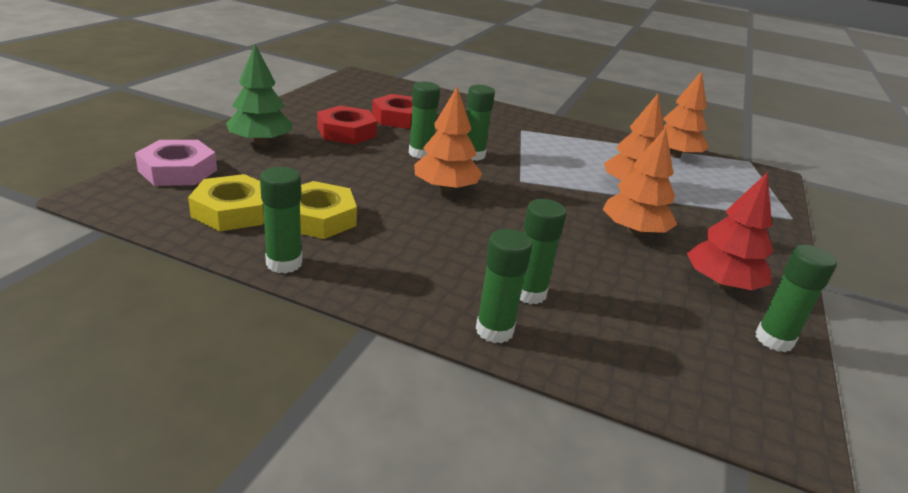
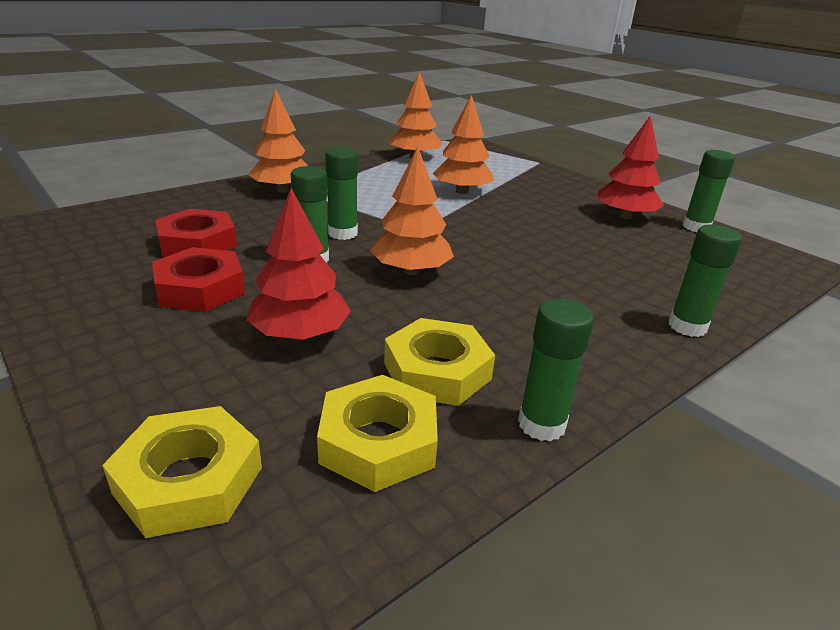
camera: 60 degrees left, 0 degrees up
pink nut [135,140,217,186] -> yellow nut [102,406,262,538]
green tree [226,45,293,145] -> none
green glue stick [520,199,566,304] -> none
orange tree [603,127,677,236] -> orange tree moved to [248,89,308,193]
none -> red tree [246,188,351,340]

